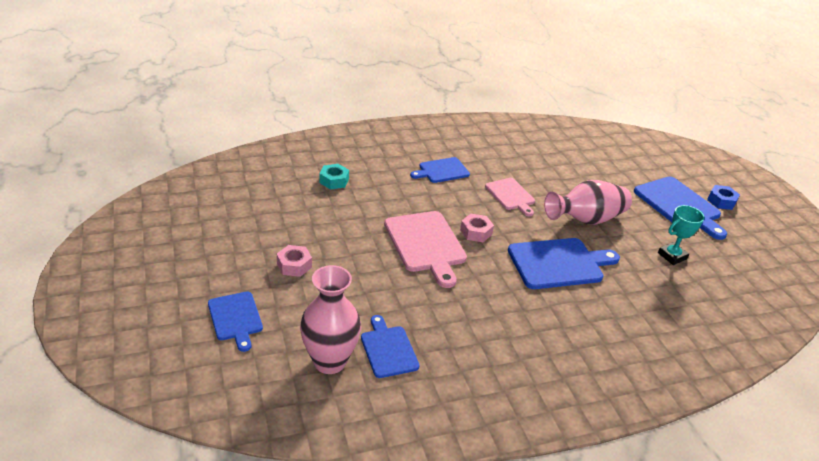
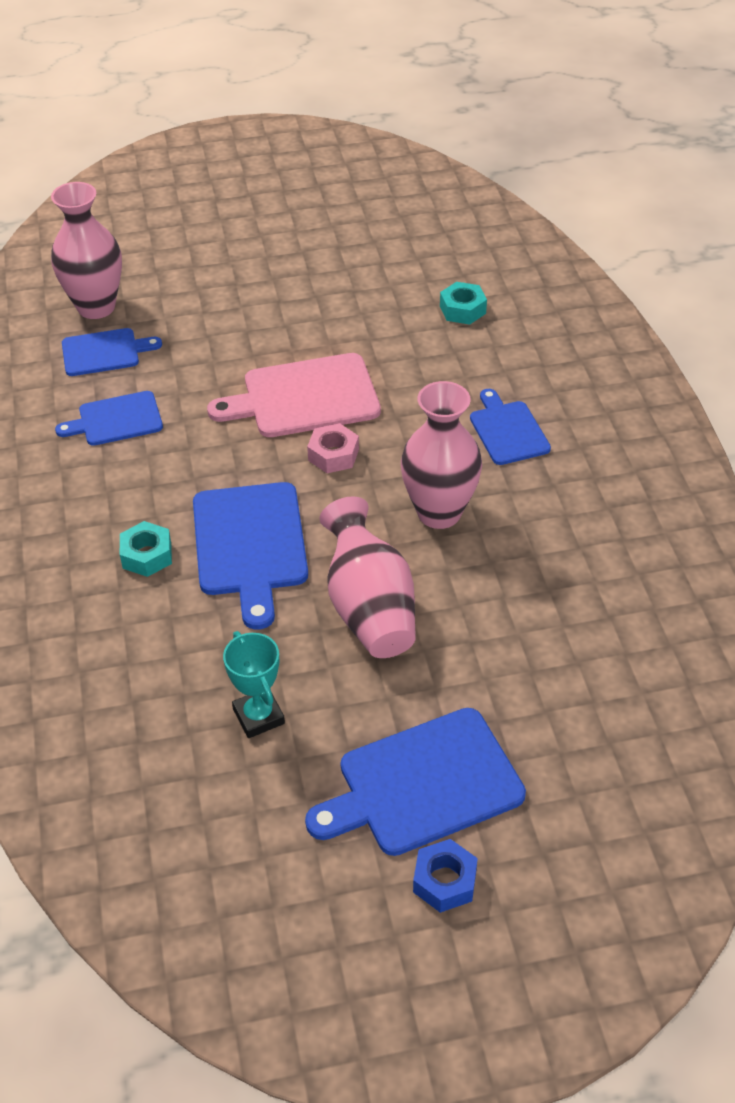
camera: 100 degrees right, 10 degrees up
blue cutting board [208,292,263,352] -> blue cutting board moved to [55,391,163,446]
pink nut [277,245,312,277] -> none
pink cutting board [485,178,535,216] -> pink vase [401,381,482,529]
none -> turquoise nut [120,521,172,577]

